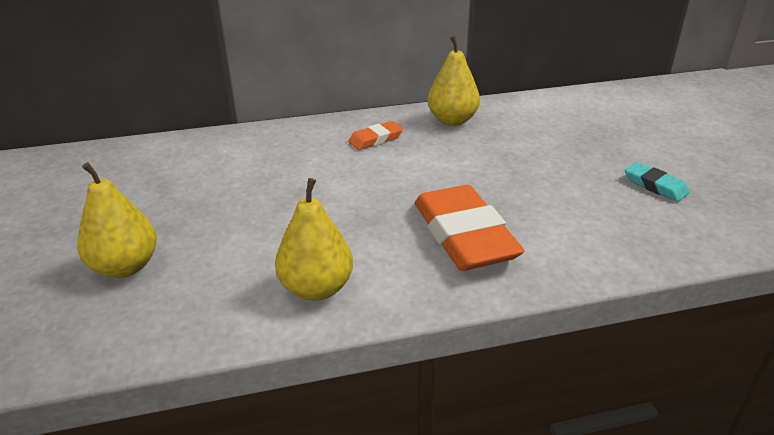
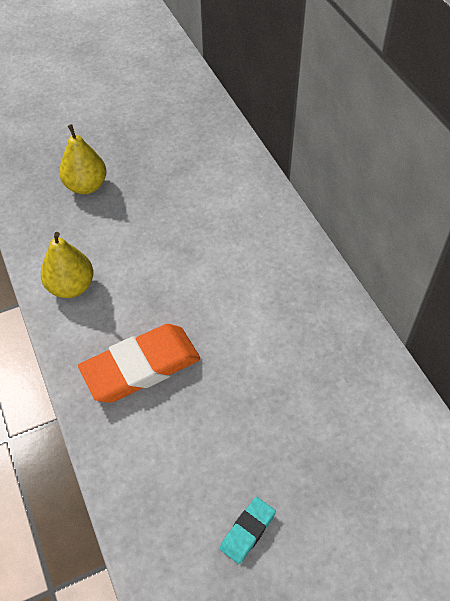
camera: 80 degrees right, 20 degrees up
orange eraser [348,121,403,150] -> none
yellow pear [428,36,480,126] -> none

